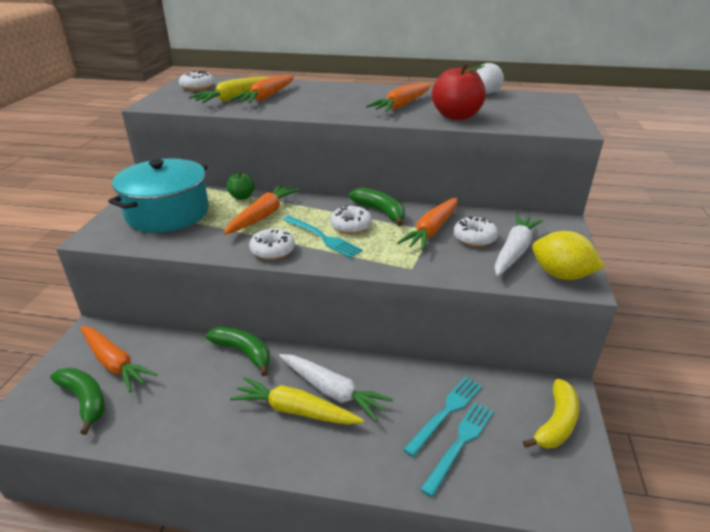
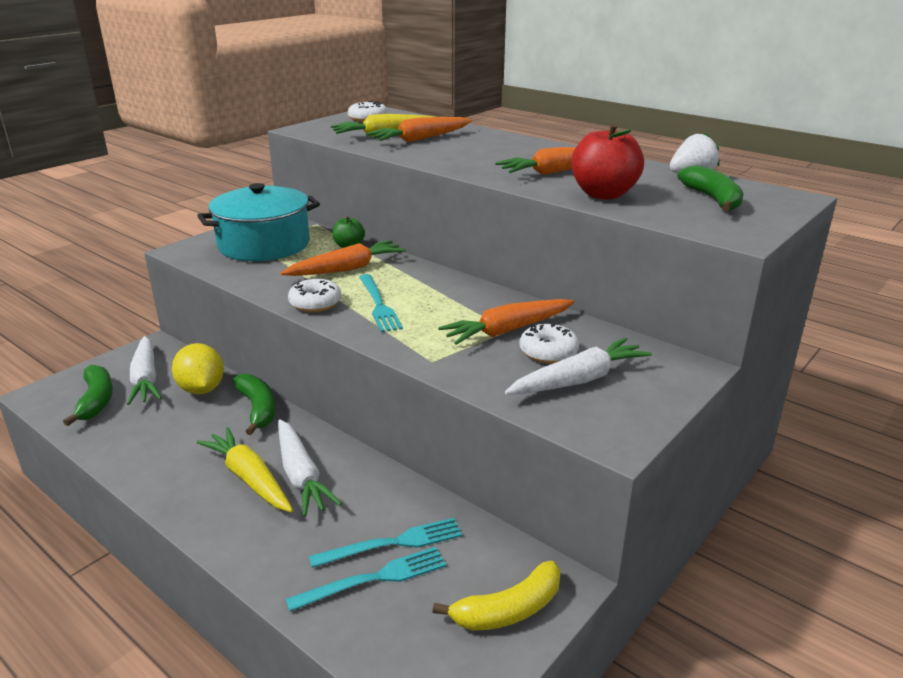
camera: 30 degrees right, 5 degrees down
orange carrot [80,326,157,392] -> white carrot [127,336,162,405]
white donut [330,205,372,234] -> none
green banana [349,188,405,226] -> green banana moved to [677,165,743,211]
yellow lemon [532,231,604,280] -> yellow lemon moved to [172,343,224,394]

